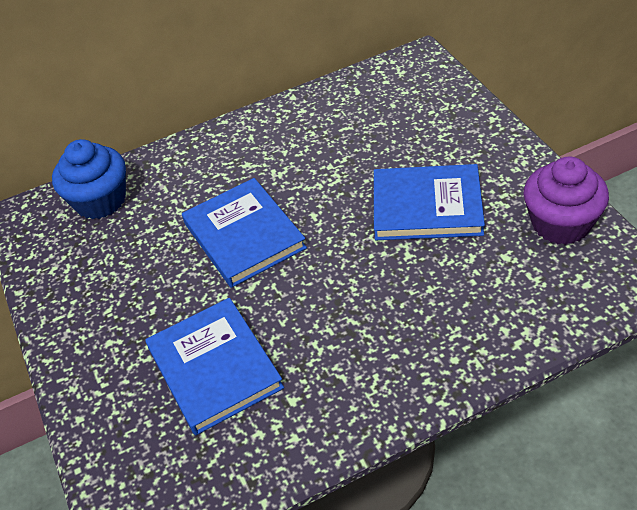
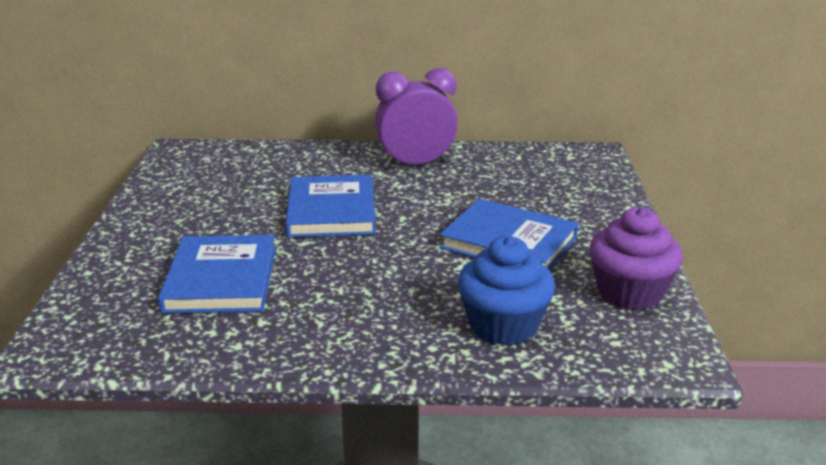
camera: 20 degrees right, 20 degrees down
blue cupcake [52,139,126,219] -> blue cupcake moved to [458,236,555,345]
none -> purple clock [374,68,458,168]

